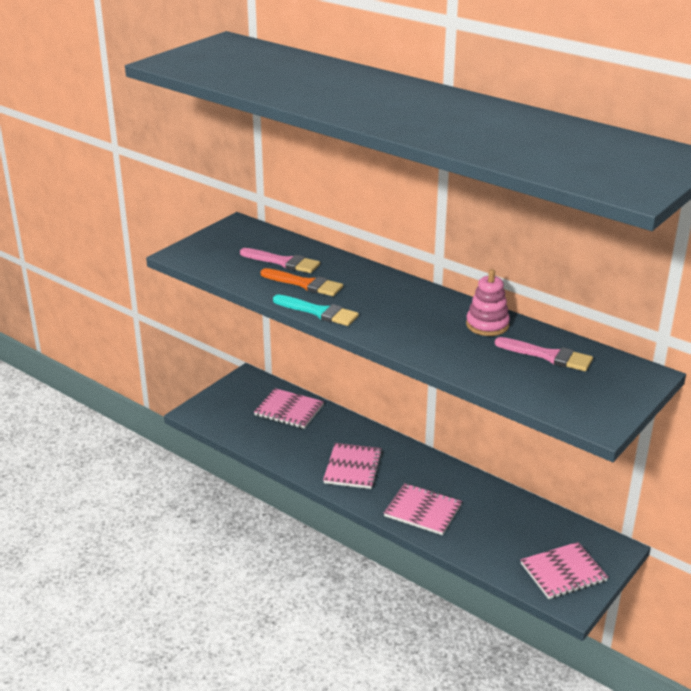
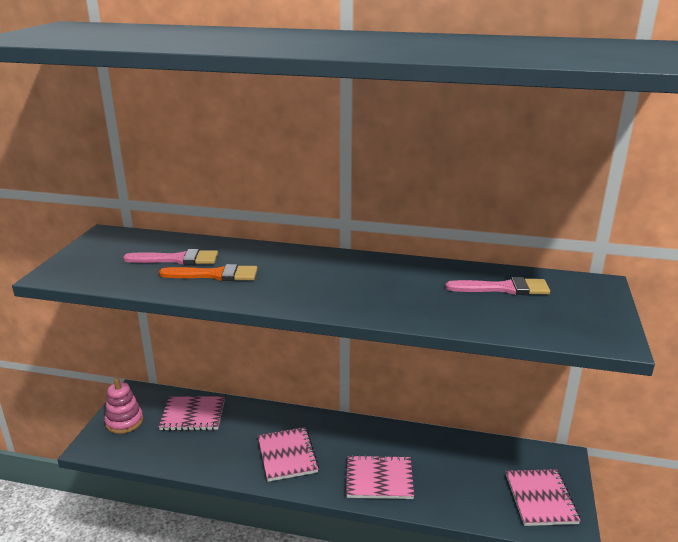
camera: 25 degrees left, 5 degrees down
turquoise brush [273,295,359,326] -> none
pink stacking toy [466,269,510,336] -> pink stacking toy moved to [104,378,143,434]
pink notebook [521,542,608,599] -> pink notebook turned 45 degrees counterclockwise [506,469,581,526]

